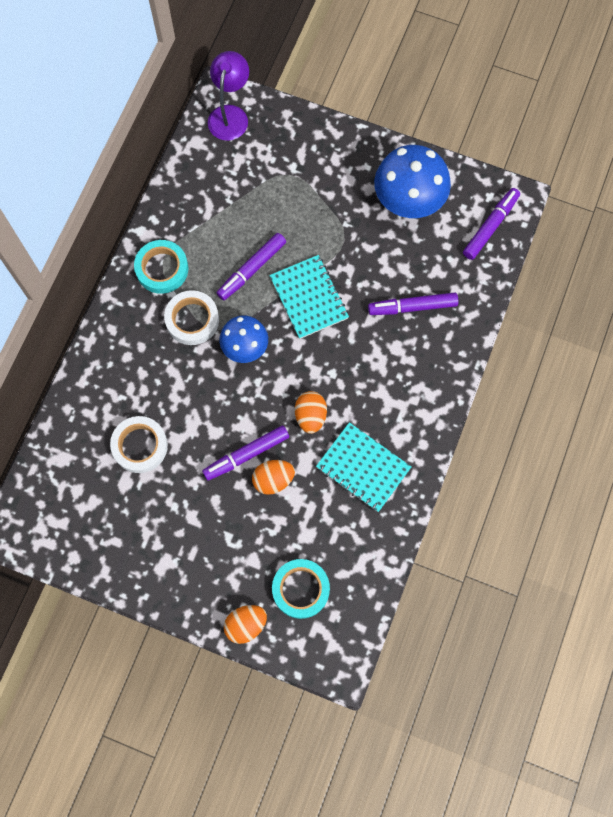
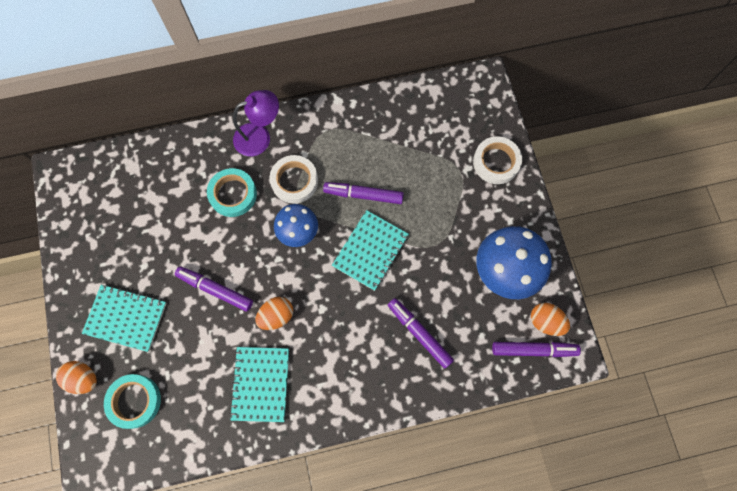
camera: 55 degrees right, 0 degrees up
white tape [110,416,168,473] -> white tape moved to [473,136,522,184]
turquoise tape [134,240,188,294] -> turquoise tape moved to [207,168,257,217]
purple lamp [208,51,249,141] -> purple lamp moved to [233,90,279,156]
orange egg [252,460,295,495] -> orange egg moved to [531,303,570,336]
none -> turquoise notebook [82,284,167,352]

